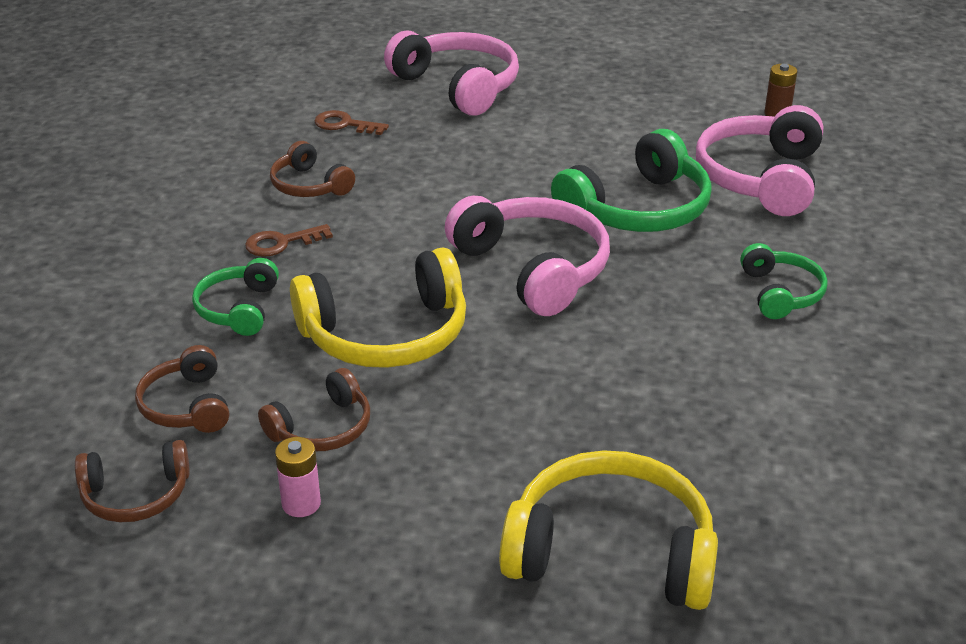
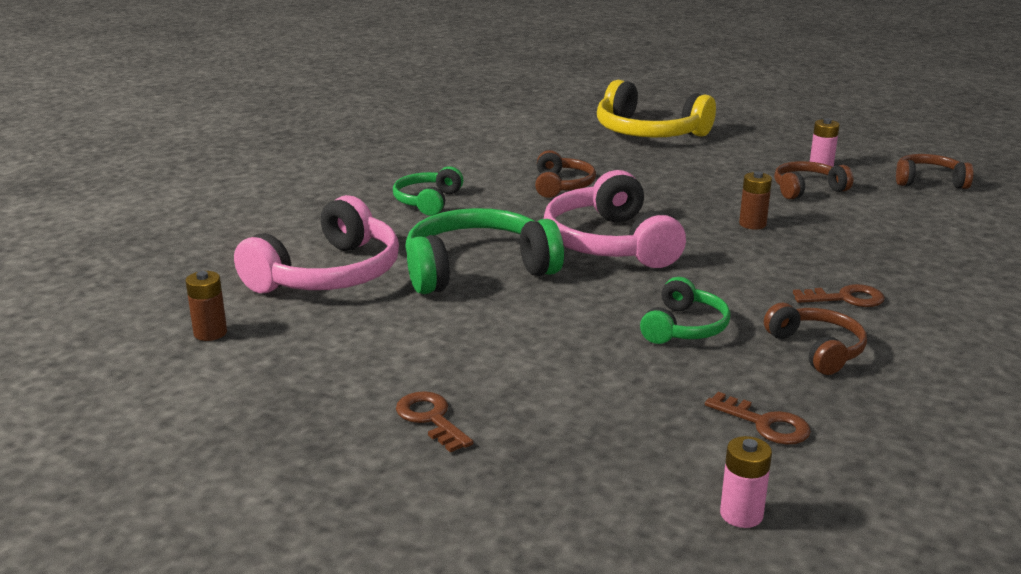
camera: 160 degrees left, 10 degrees down
brown headphones [135,345,229,433] -> brown headphones moved to [535,150,596,198]
green headphones [192,258,279,336] -> green headphones moved to [640,277,731,344]
yellow headphones [290,247,466,368] -> brown battery [739,171,772,230]
pink headphones [384,30,519,116] -> none
none -> brown key [396,391,473,452]
none -> pink battery [720,436,772,528]

